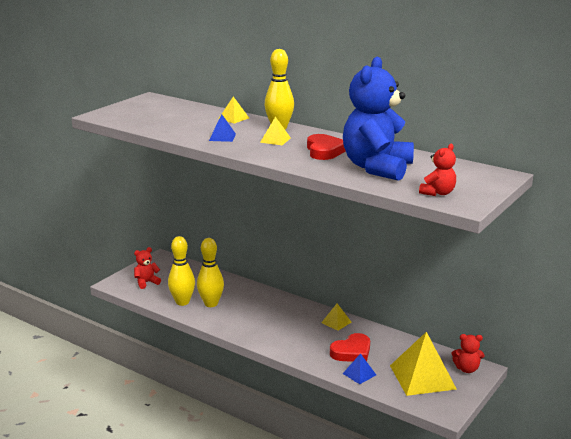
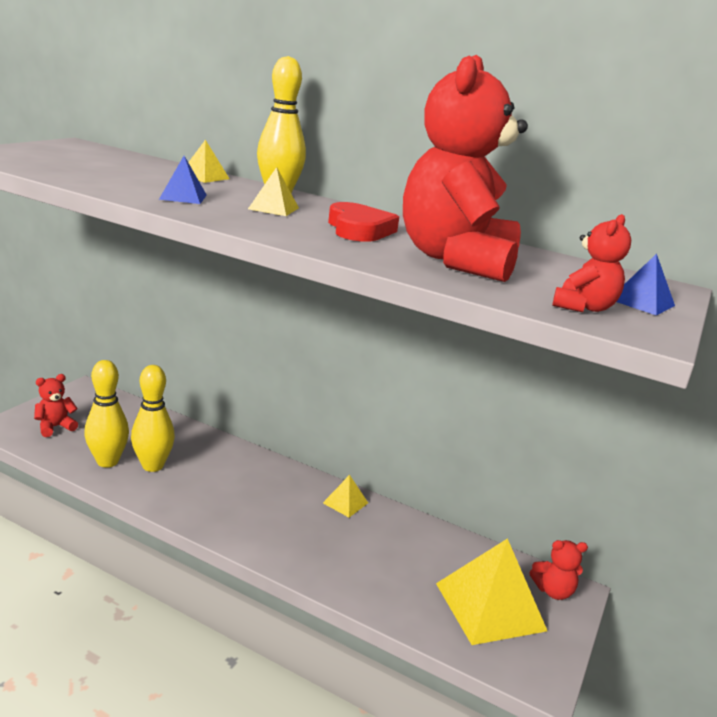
camera: 10 degrees left, 0 degrees up
red heart [330,333,370,362] -> none
blue teddy bear [343,57,414,181] -> red teddy bear [403,55,528,282]
blue pyramid [343,353,376,384] -> blue pyramid moved to [616,254,675,316]

